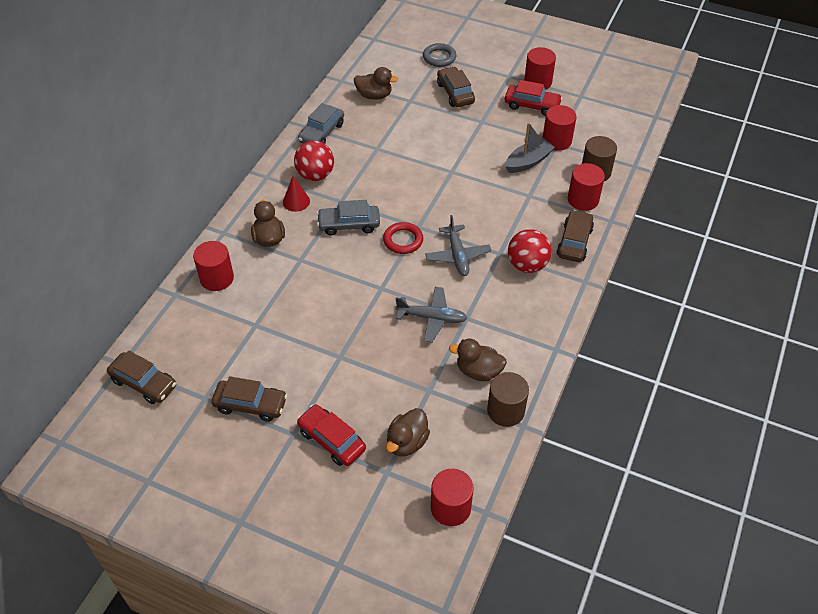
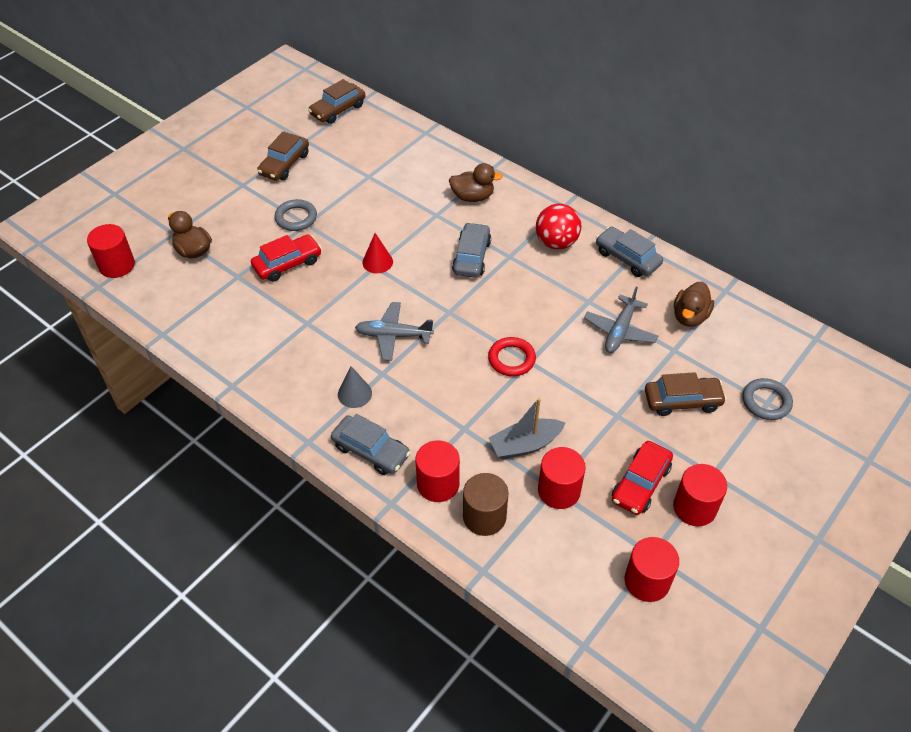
camera: 105 degrees right, 0 degrees up
red cylinder [193,241,234,291] -> red cylinder moved to [624,537,679,602]
red cone [283,176,310,212] -> red cone moved to [362,233,393,273]
red car [297,404,366,466] -> red car moved to [251,235,322,282]
red ring [383,222,423,254] -> red ring moved to [488,337,536,376]
grey plane [395,287,467,343] -> grey plane moved to [584,287,658,353]
brown duck [449,339,507,381] -> none
brown cylinder [487,372,529,427] -> none
grey boat [505,122,555,173] -> grey boat turned 90 degrees clockwise [489,398,565,459]
red ball [508,229,552,273] -> grey cone [338,366,372,408]
brown car [557,210,594,262] -> grey car [331,414,411,475]
none -> grey ring [275,199,317,231]

